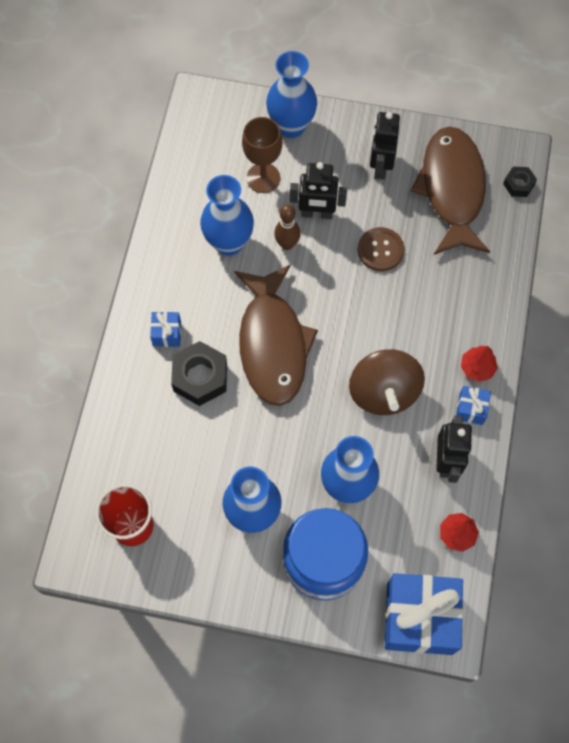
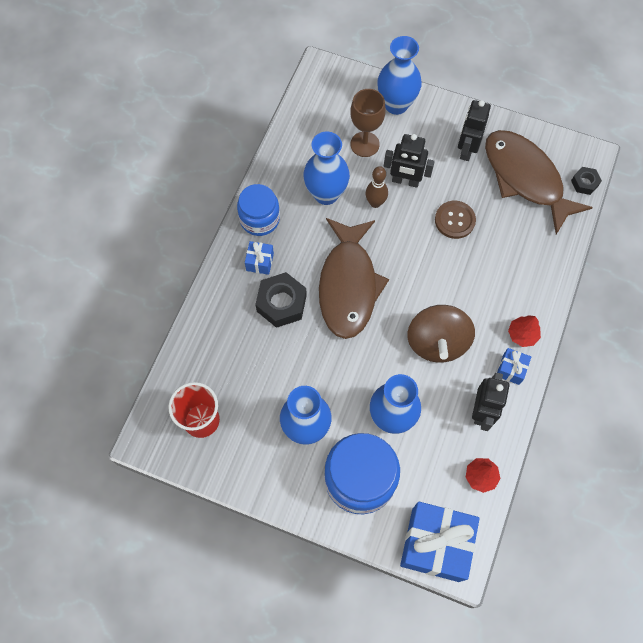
camera: 10 degrees right, 0 degrees up
brown fish [410,127,490,255] -> brown fish turned 45 degrees counterclockwise [485,130,593,234]
none -> blue jar [237,184,280,236]

